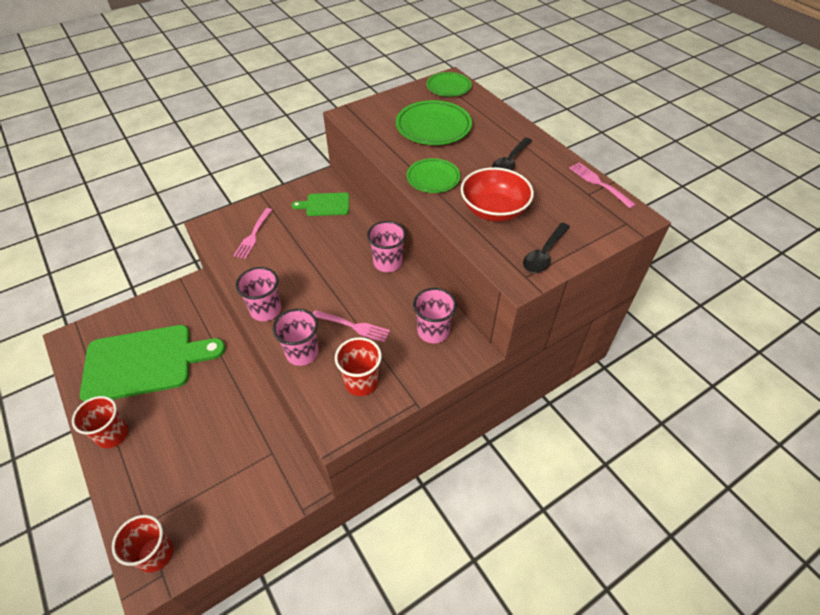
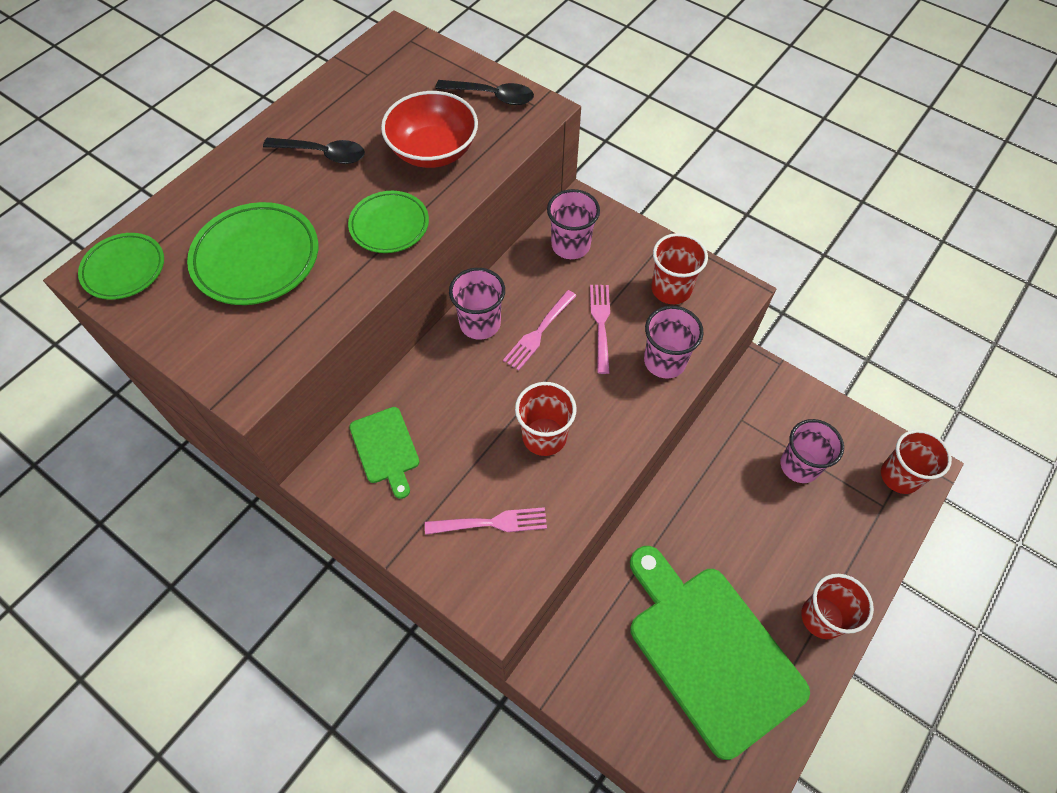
camera: 110 degrees left, 10 degrees up
pink cup [236,267,281,321] -> pink cup moved to [781,419,844,483]
pink fork [569,163,636,208] -> pink fork moved to [503,290,577,371]
none -> red cup [515,382,577,456]

